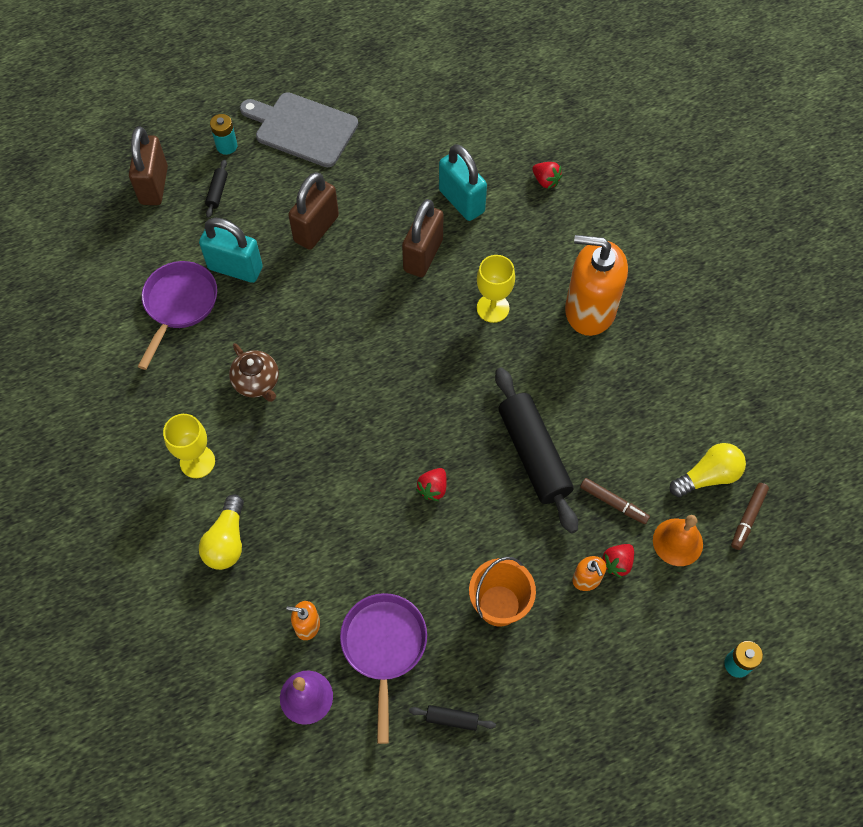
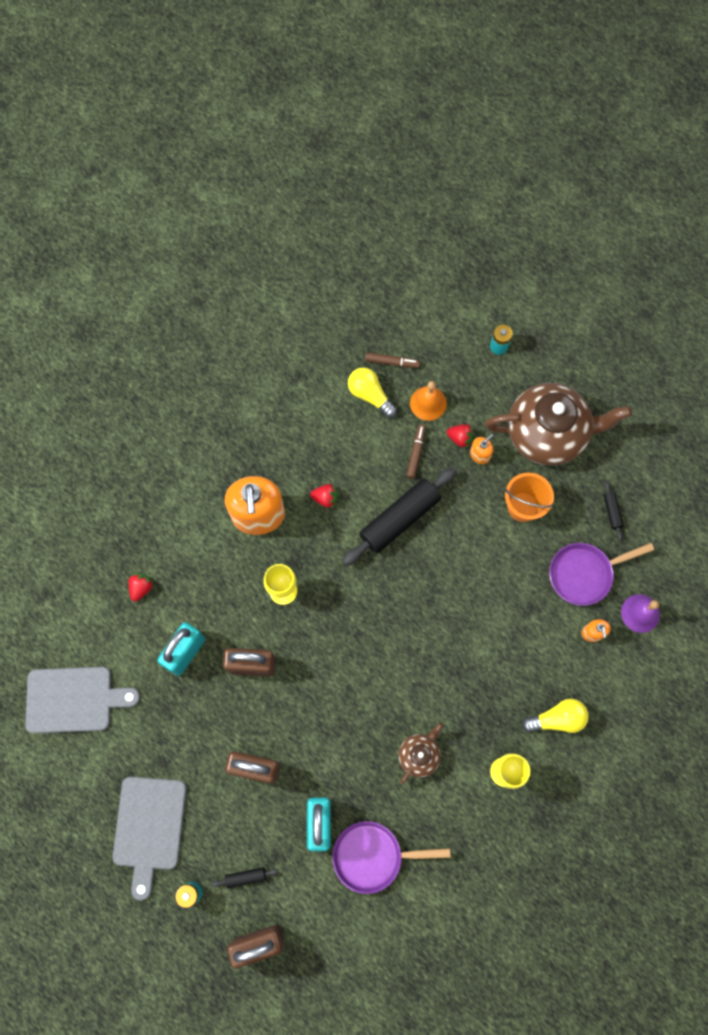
camera: 110 degrees left, 10 degrees up
red strawberry [416,468,447,501] -> red strawberry moved to [310,484,337,508]
none -> grey cutting board [25,667,140,733]
none -> brown teapot [485,383,632,466]

